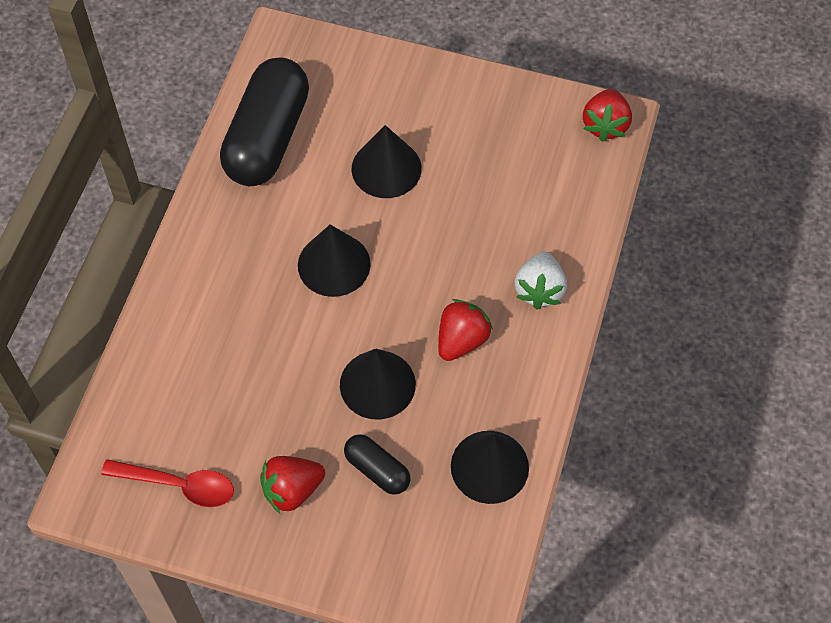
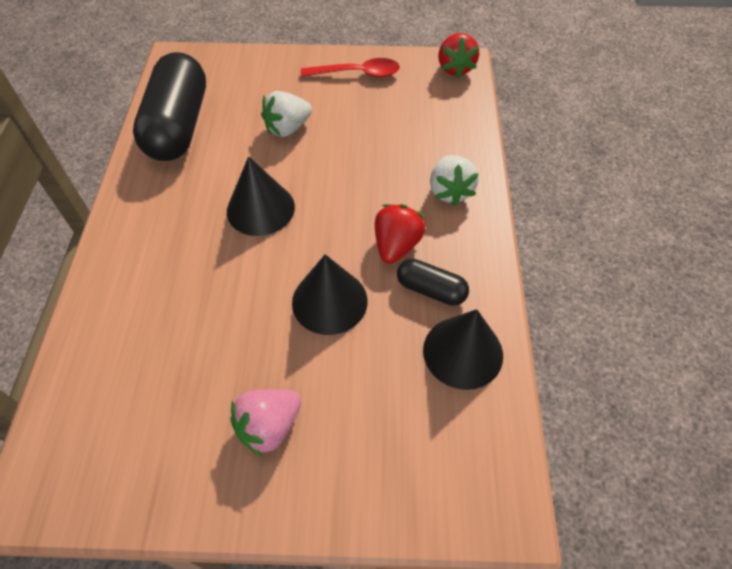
camera: 15 degrees left, 5 degrees down
red spoon [101,459,234,507] -> red spoon moved to [301,58,400,77]
red strawberry [260,456,325,514] -> pink strawberry [230,389,301,457]
black capsule [344,434,411,495] -> black capsule moved to [397,259,469,306]
black cone [352,125,422,198] -> white strawberry [261,91,312,137]

